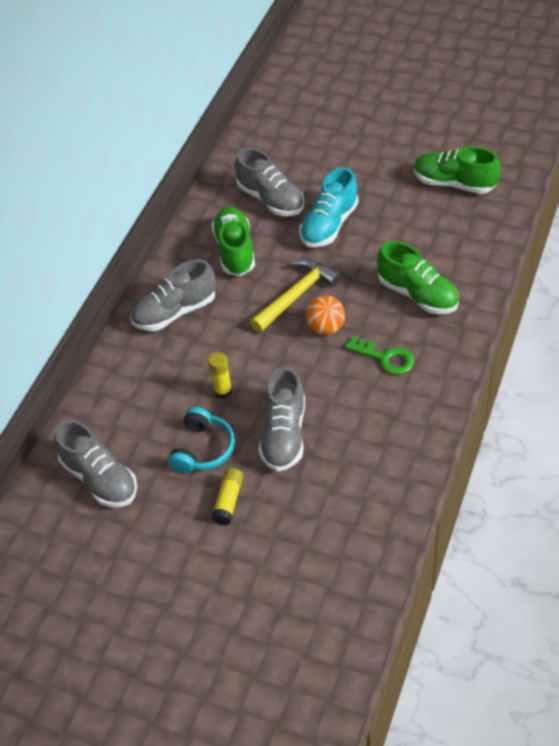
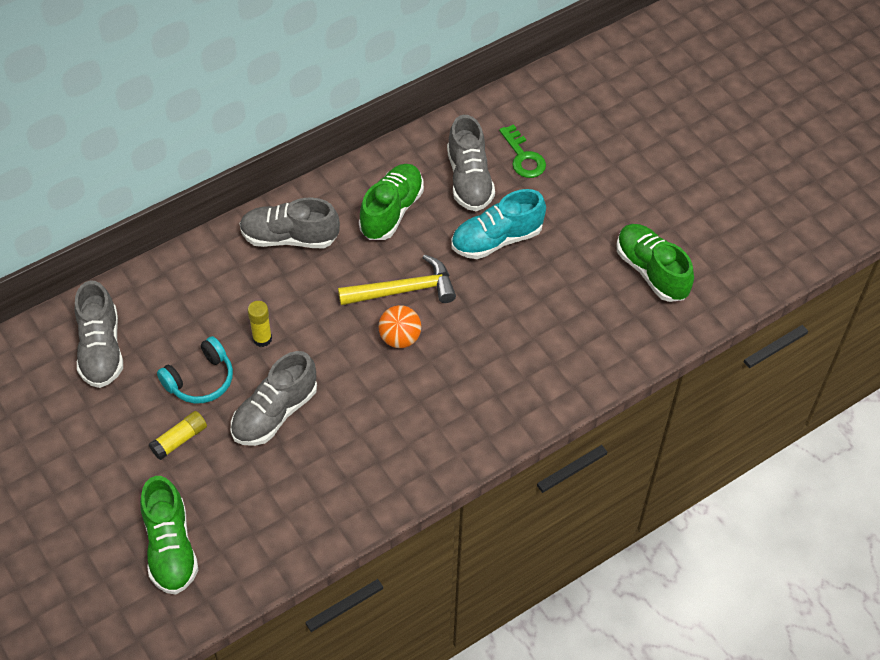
camera: 30 degrees right, 5 degrees up
green key [345,336,414,375] -> green key moved to [499,124,546,178]
green shoe [377,241,459,314] -> green shoe moved to [140,476,198,595]

